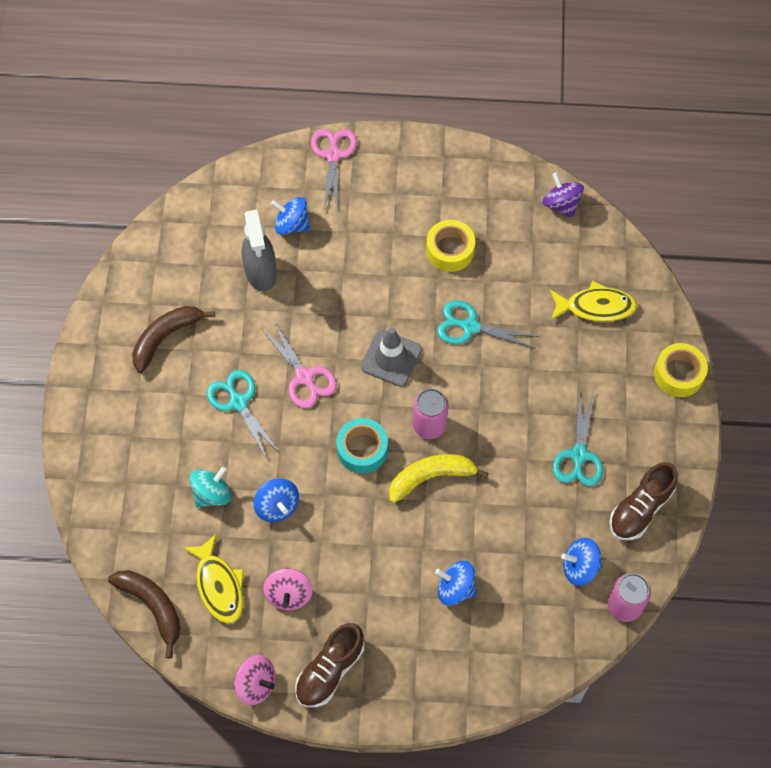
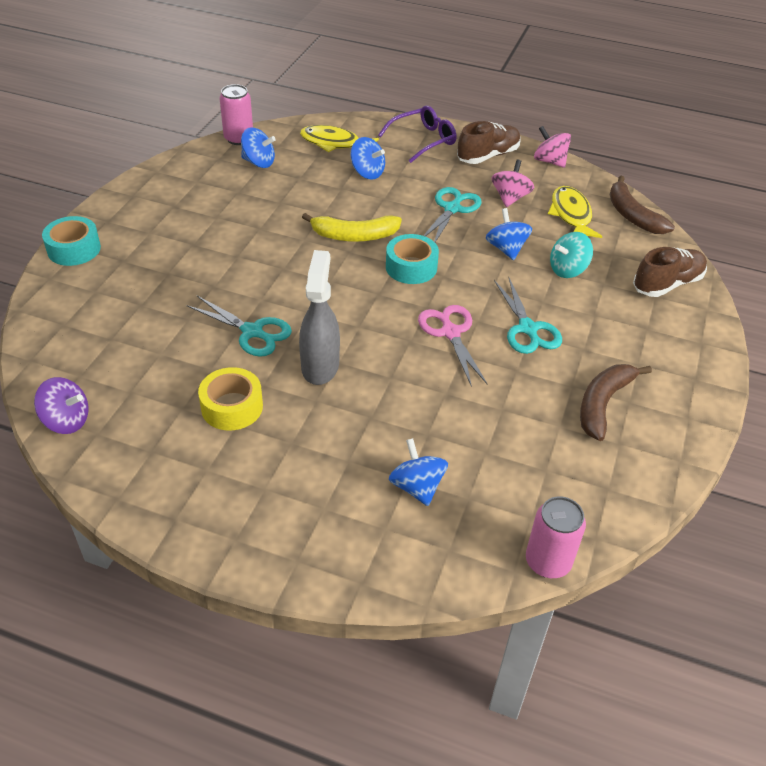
camera: 165 degrees left, 20 degrees down
brown banana [132,306,215,373] -> brown banana turned 150 degrees clockwise [580,364,652,441]
grey spray bottle [242,209,277,291] -> grey spray bottle moved to [299,250,340,385]
blue spinning top [271,197,310,235] -> blue spinning top turned 150 degrees counterclockwise [389,438,448,506]
pink scissors [311,129,357,211] -> none
grey traffic cone [361,327,422,387] -> none
pink can [413,389,449,439] -> pink can moved to [526,496,586,578]
purple spinning top [543,172,584,218] -> purple spinning top turned 60 degrees counterclockwise [34,377,89,434]
yellow fish [550,281,637,322] -> yellow fish moved to [300,125,379,152]
turquoise scissors [553,391,603,487] -> turquoise scissors moved to [423,187,481,242]
brown shoe [610,462,678,540] -> brown shoe moved to [633,247,707,297]
yellow tape [654,343,708,397] -> turquoise tape [42,216,101,266]
none -> purple glasses [378,106,457,163]

